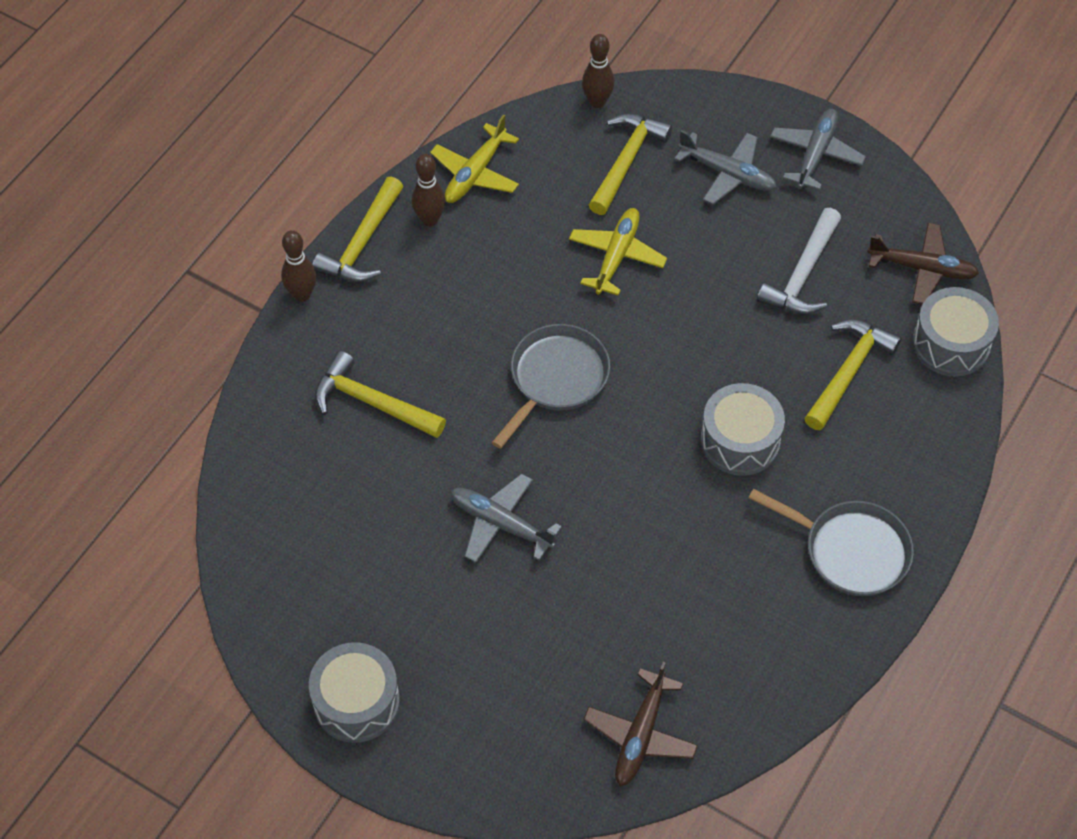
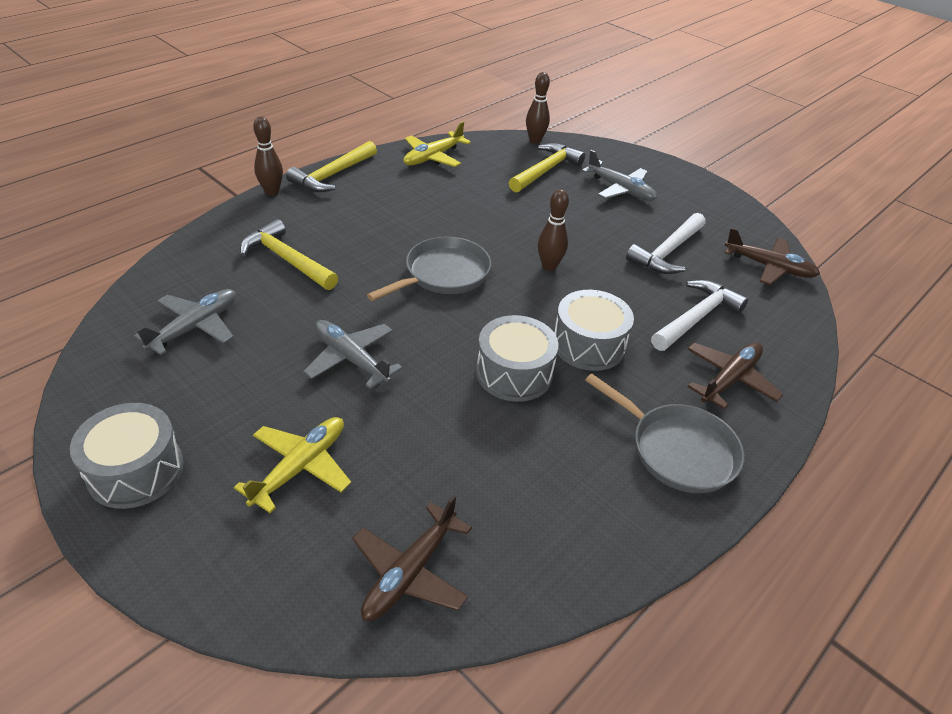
camera: 10 degrees right, 15 degrees down
brown bowling pin [412,154,446,226] -> brown bowling pin moved to [538,189,569,271]
yellow plane [569,208,667,296] -> yellow plane moved to [234,417,351,513]
grey plane [770,109,866,190] -> grey plane moved to [134,289,236,355]
yellow hammer [804,319,902,430] -> white hammer [651,280,748,351]
grey drum [912,287,999,377] -> grey drum moved to [476,315,558,402]
none -> brown plane [687,342,784,409]

